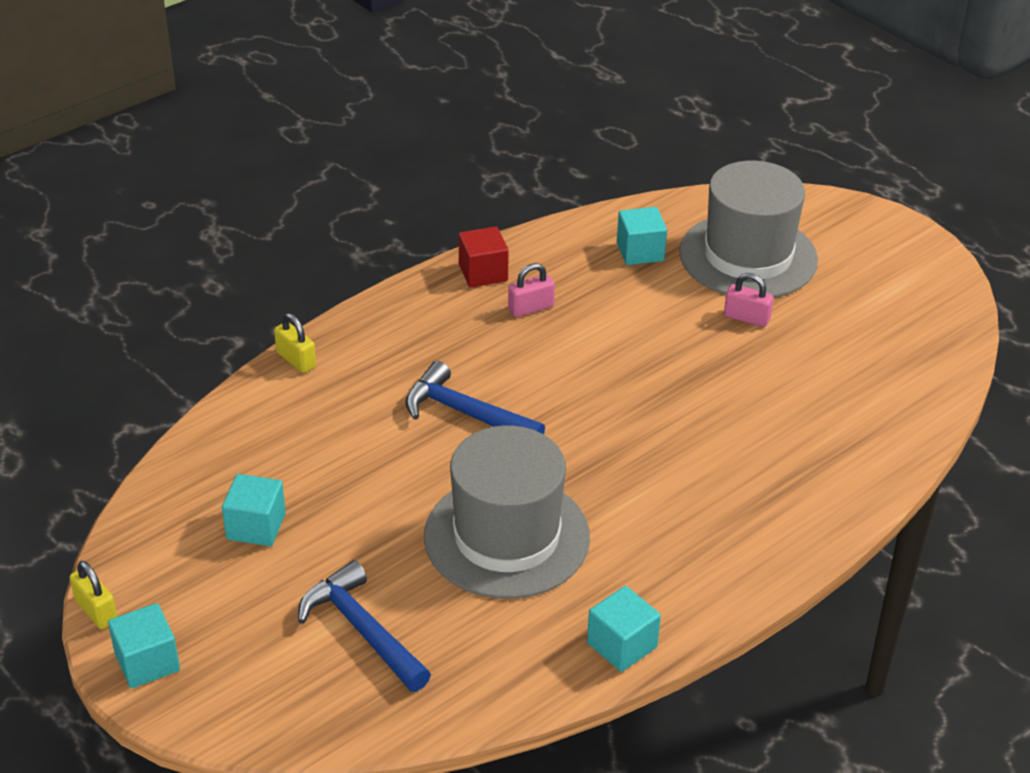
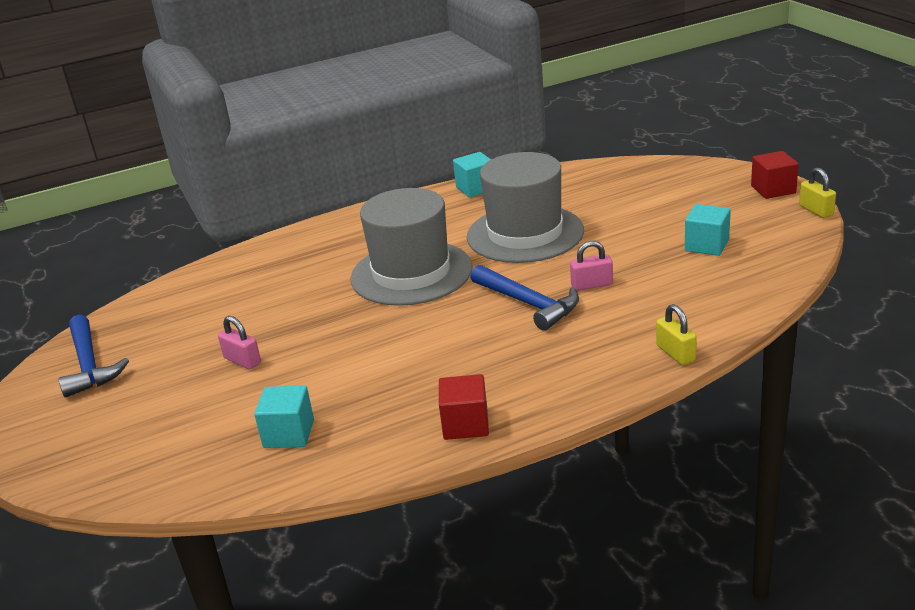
camera: 160 degrees left, 10 degrees down
turquoise cube [108,603,180,688] -> red cube [751,151,799,199]
blue hammer [298,560,431,692] -> blue hammer moved to [59,314,129,398]
pink padlock [508,263,555,317] -> pink padlock moved to [570,241,613,291]
grey hat [679,161,818,298] -> grey hat moved to [350,188,473,306]

